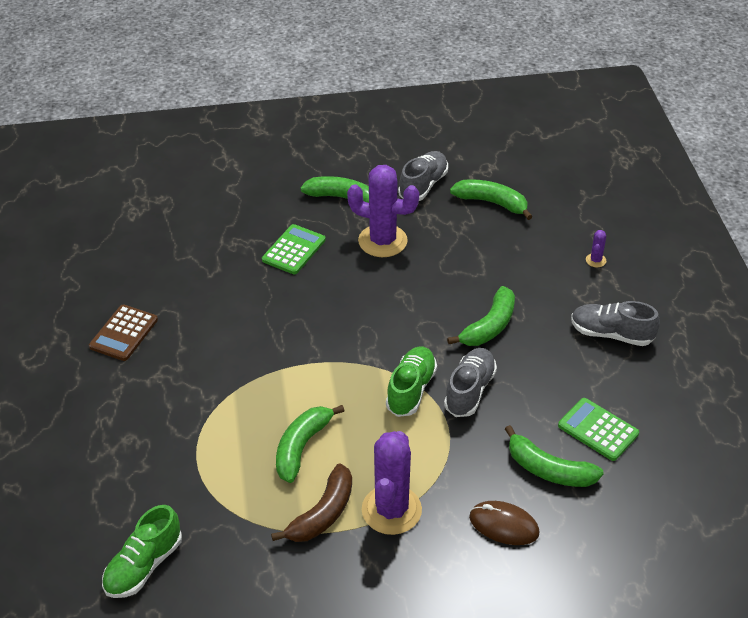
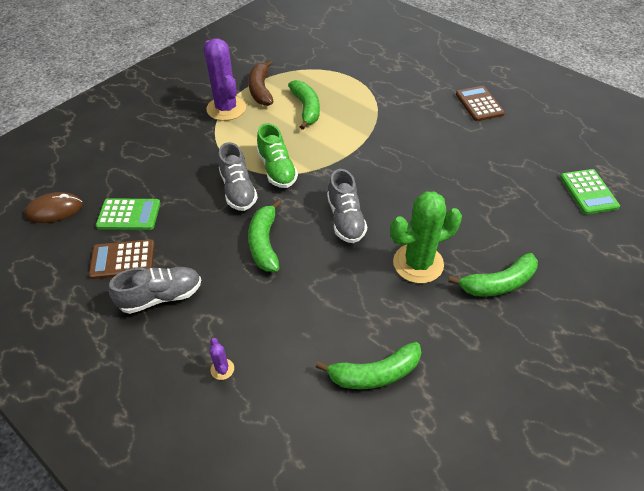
camera: 140 degrees right, 5 degrees up
green shoe [102,505,182,598] -> none
green calculator [262,224,326,274] -> green calculator moved to [560,169,620,214]
purple cactus [347,165,419,257] -> green cactus [390,192,462,283]
grey shoe [398,151,448,201] -> grey shoe moved to [327,169,367,243]
brown mouse [469,501,540,545] -> brown mouse moved to [24,192,83,223]
green banana [505,425,604,487] -> none
none -> brown calculator [89,239,155,279]

